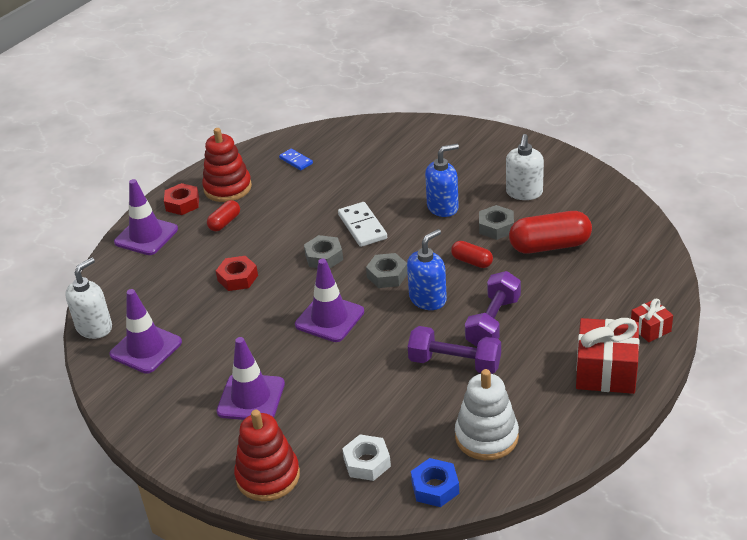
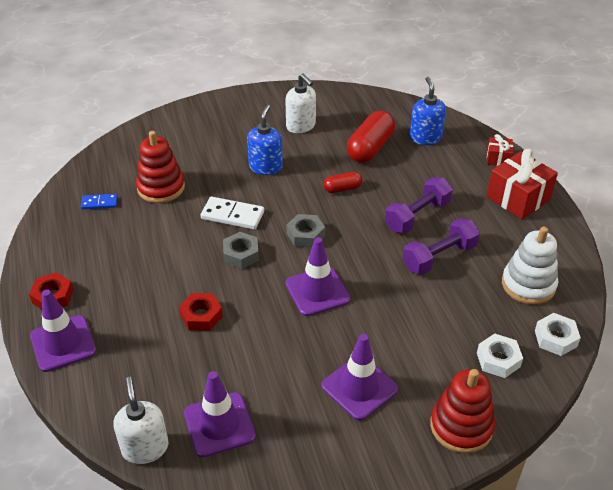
camera: 55 degrees left, 5 degrees up
red stacking toy [202,128,252,202] -> red stacking toy moved to [136,131,185,203]
red capsule [207,200,240,231] -> none
blue soap dispenser [407,229,447,310] -> blue soap dispenser moved to [410,77,446,145]
blue nut [411,458,459,507] -> white nut [535,313,581,356]
purple dumbbell [465,271,521,347] -> purple dumbbell turned 75 degrees clockwise [385,177,453,233]
grey nut [479,205,514,240] -> none

